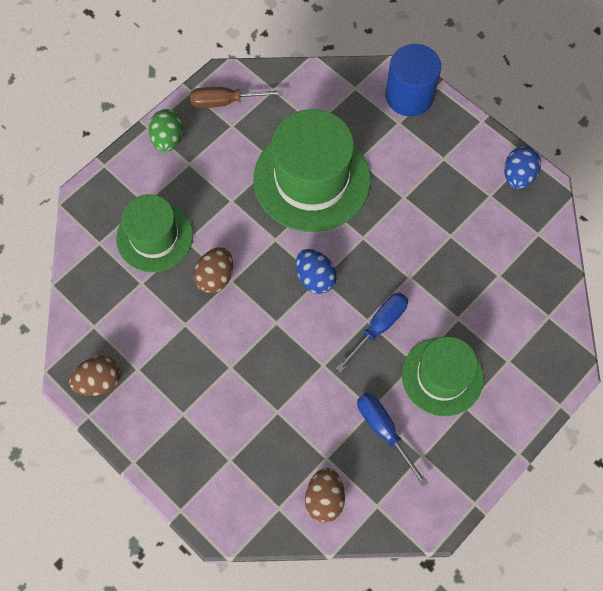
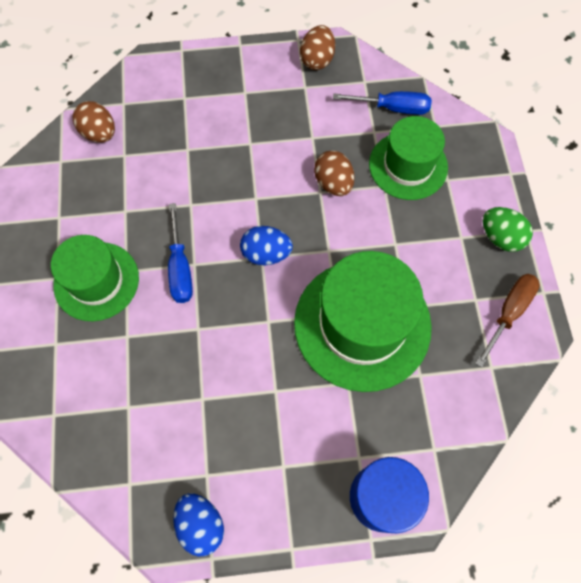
camera: 130 degrees right, 0 degrees up
blue screwdriver [357,393,428,487] -> blue screwdriver moved to [333,91,432,115]

